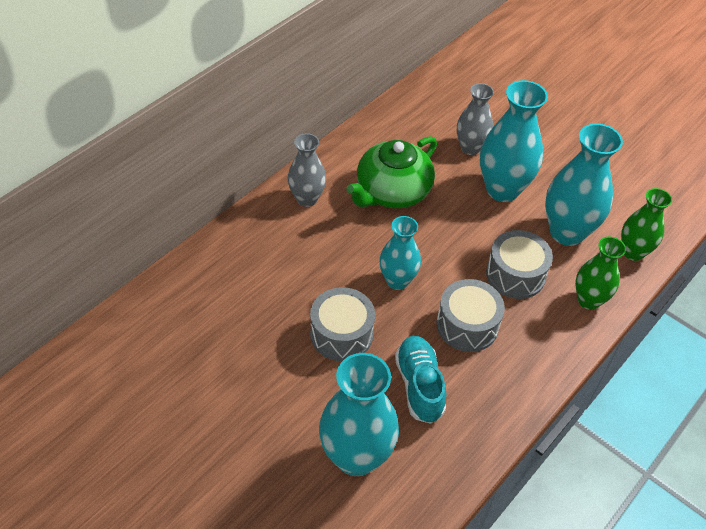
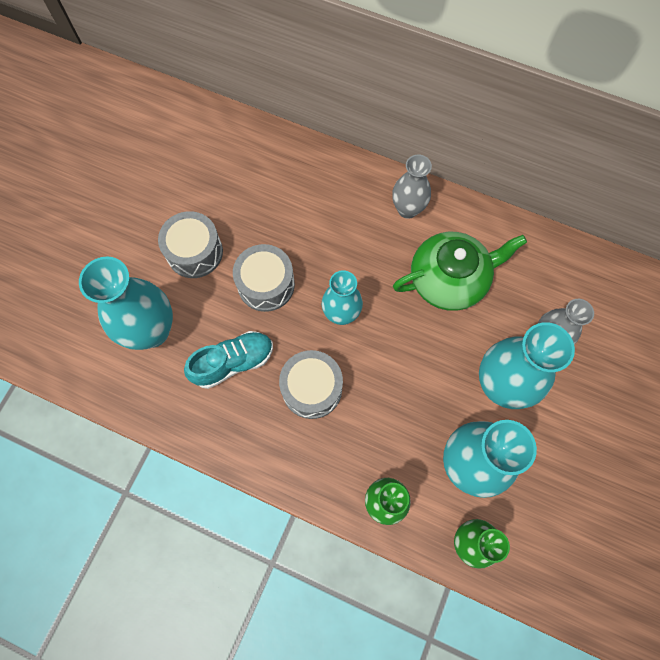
camera: 75 degrees right, 20 degrees up
green teapot [346,136,437,208] -> green teapot turned 135 degrees clockwise [393,232,527,311]
grey drum [486,230,553,299] -> grey drum moved to [158,211,223,278]

